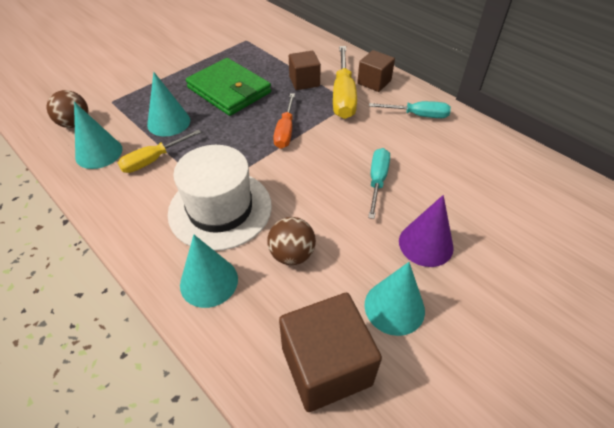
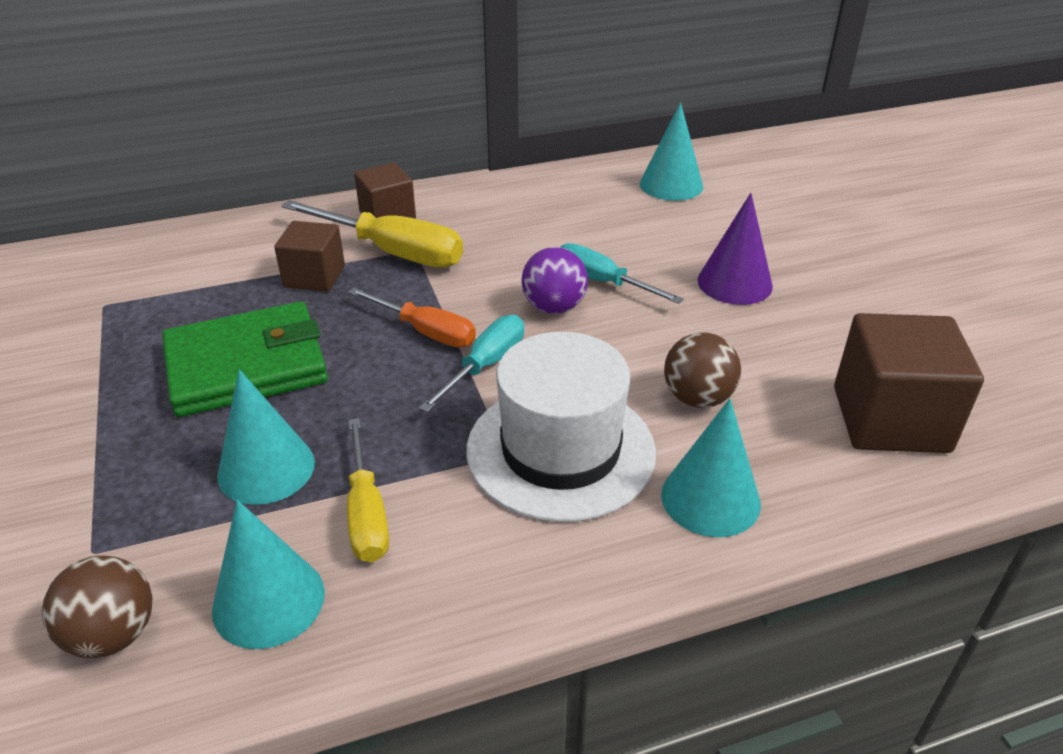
camera: 65 degrees left, 10 degrees down
turquoise cone [365,262,425,336] -> turquoise cone moved to [640,103,703,201]
turquoise screwdriver [369,101,451,118] -> turquoise screwdriver moved to [419,315,524,412]
none -> purple ball [521,247,588,314]

